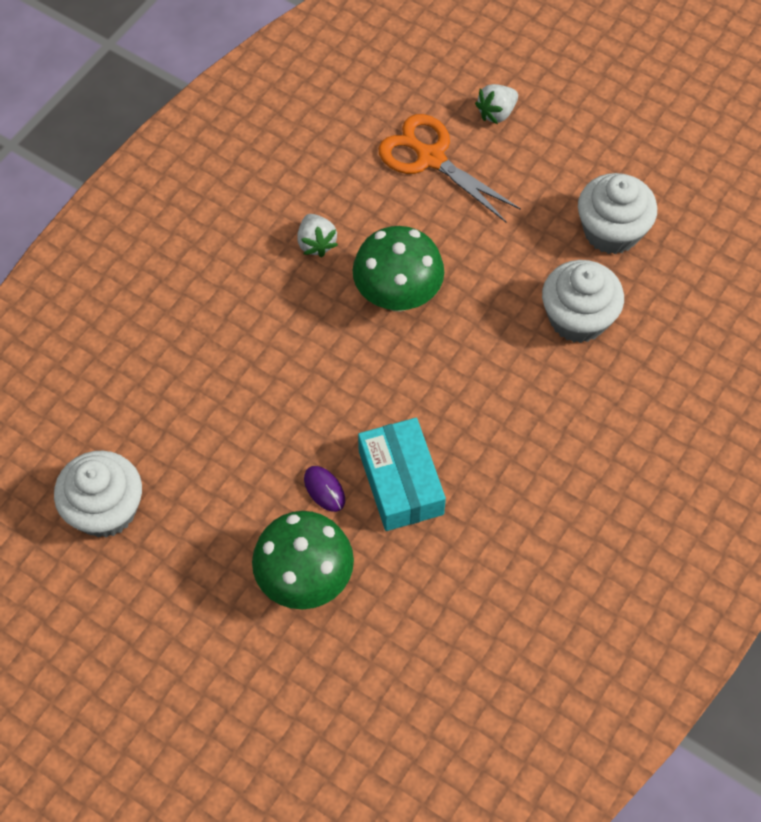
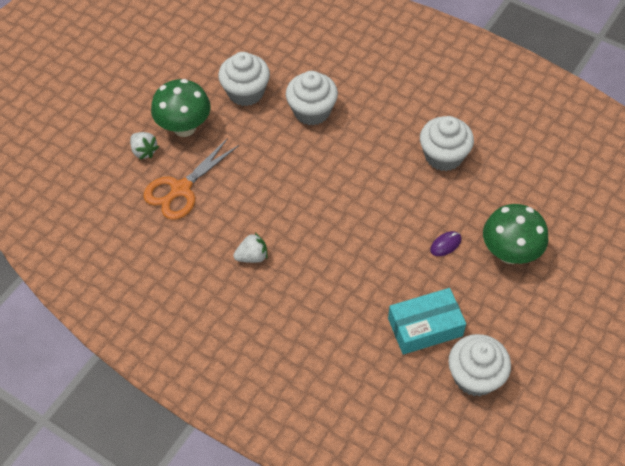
camera: 90 degrees left, 5 degrees down
green mushroom [353,226,444,312] -> green mushroom moved to [151,79,211,137]
turquoise box [358,418,446,531] -> turquoise box moved to [388,288,466,355]
none -> white cupcake [420,116,474,171]

